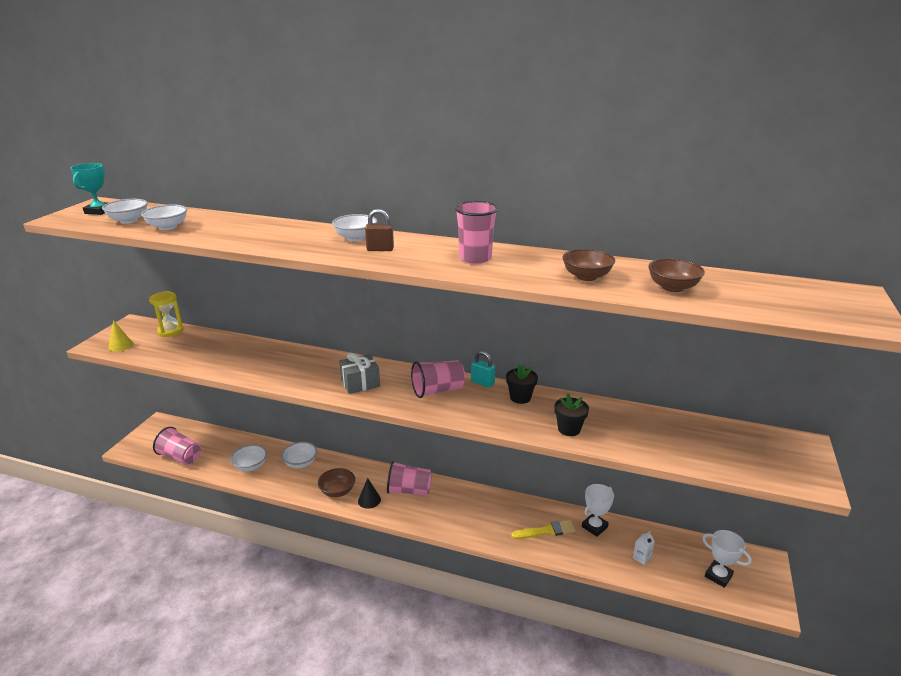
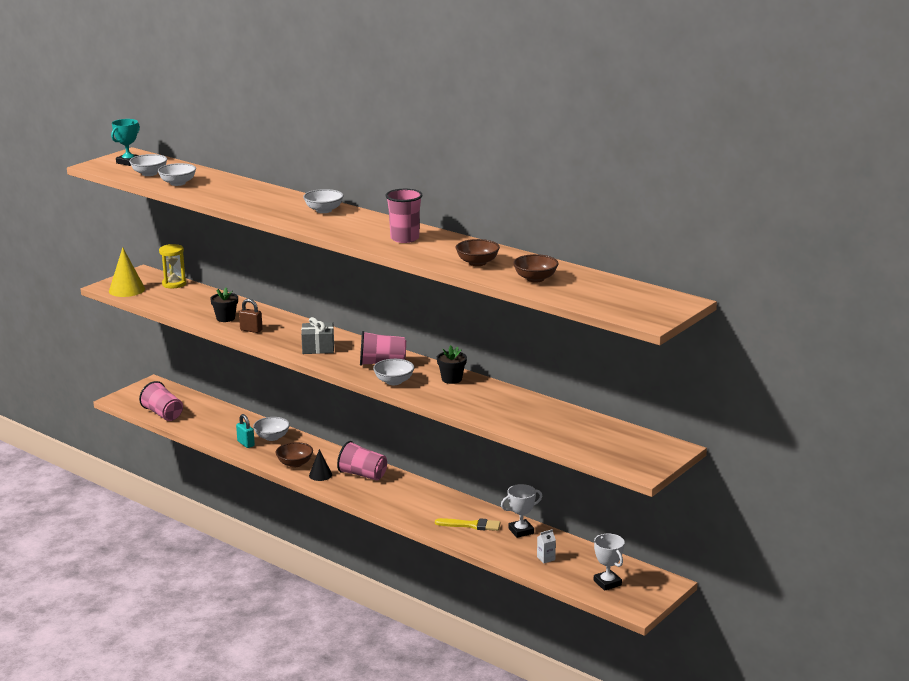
camera: 20 degrees right, 5 degrees down
yellow cone [108,320,133,352] -> yellow cone [109,247,145,297], size x1.63
white bowl [230,445,267,471] -> white bowl moved to [373,359,415,385]
brown padlock [365,209,394,251] -> brown padlock moved to [239,299,263,333]
turquoise padlock [471,351,495,388] -> turquoise padlock moved to [236,414,255,448]
black flower pot [554,393,589,436] -> black flower pot moved to [210,288,238,322]

